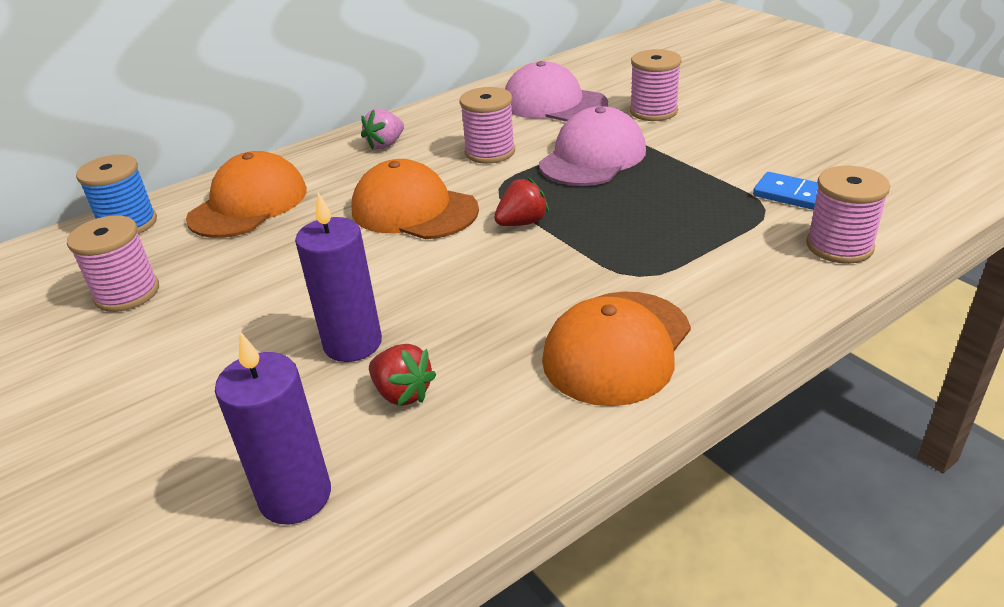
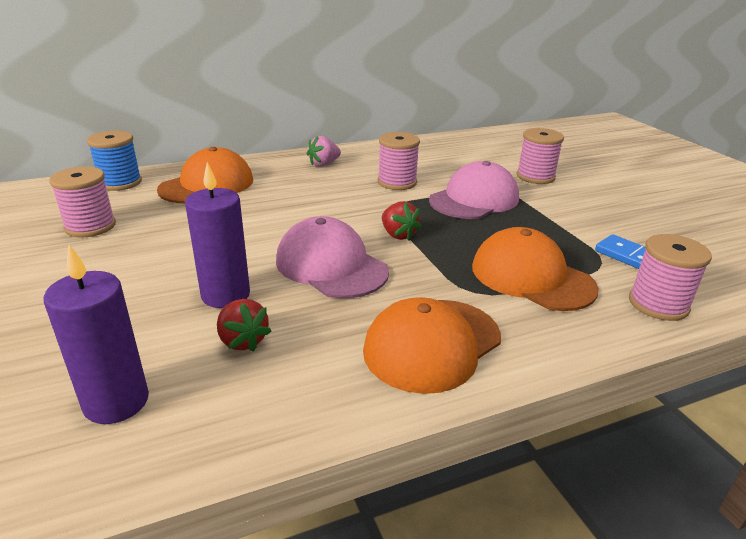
camera: 10 degrees right, 5 degrees down
orange cap [351,159,479,239] -> orange cap moved to [472,227,599,311]
red strawberry [494,178,549,226] -> red strawberry turned 75 degrees clockwise [382,201,421,240]
pink cap [505,61,608,122] -> pink cap moved to [276,216,389,298]

